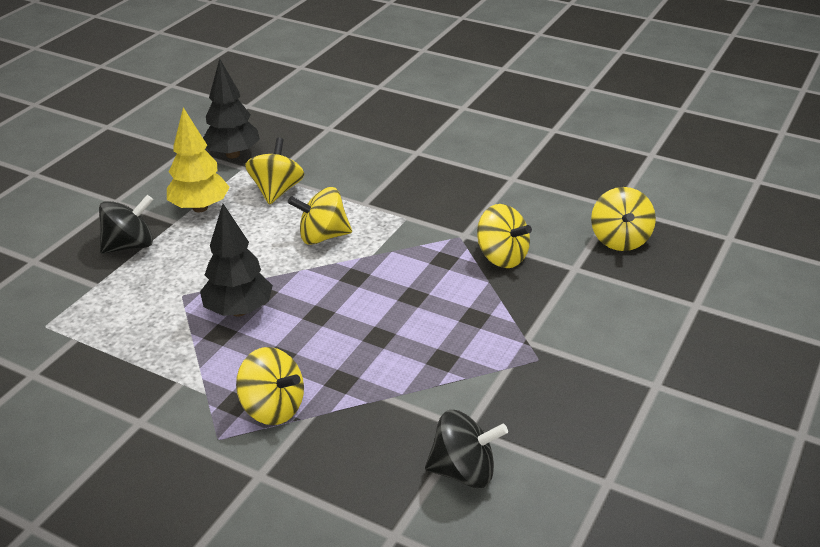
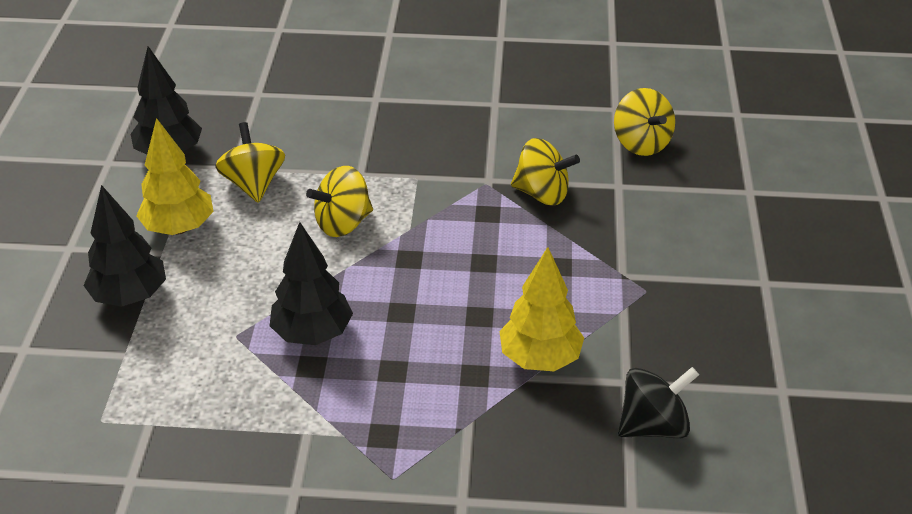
camera: 25 degrees left, 5 degrees up
black spinning top [99,195,153,254] -> black tree [84,185,166,307]
yellow spinning top [236,347,304,425] -> none
none -> yellow tree [499,247,584,371]

